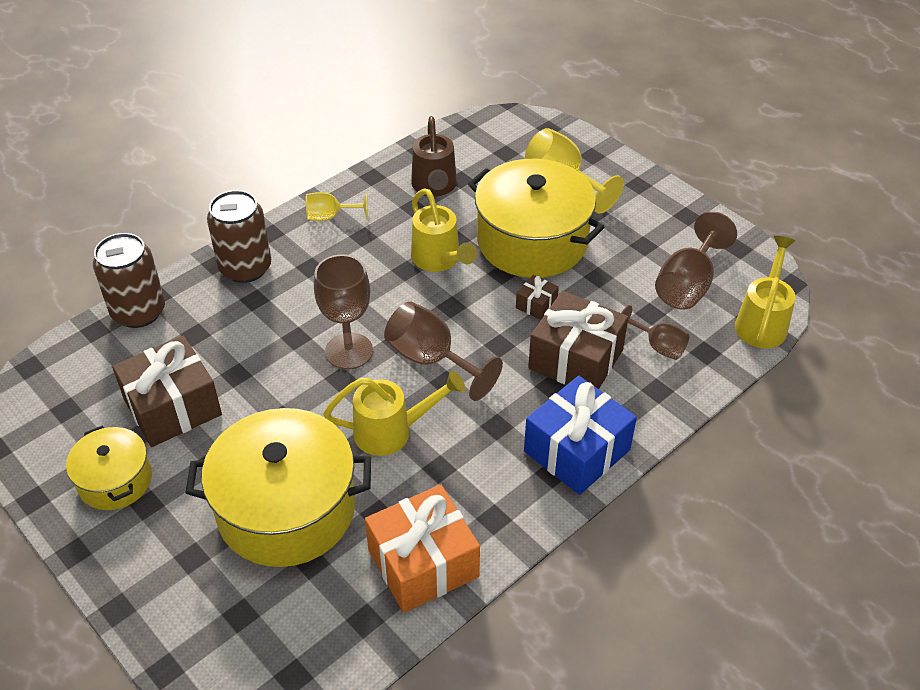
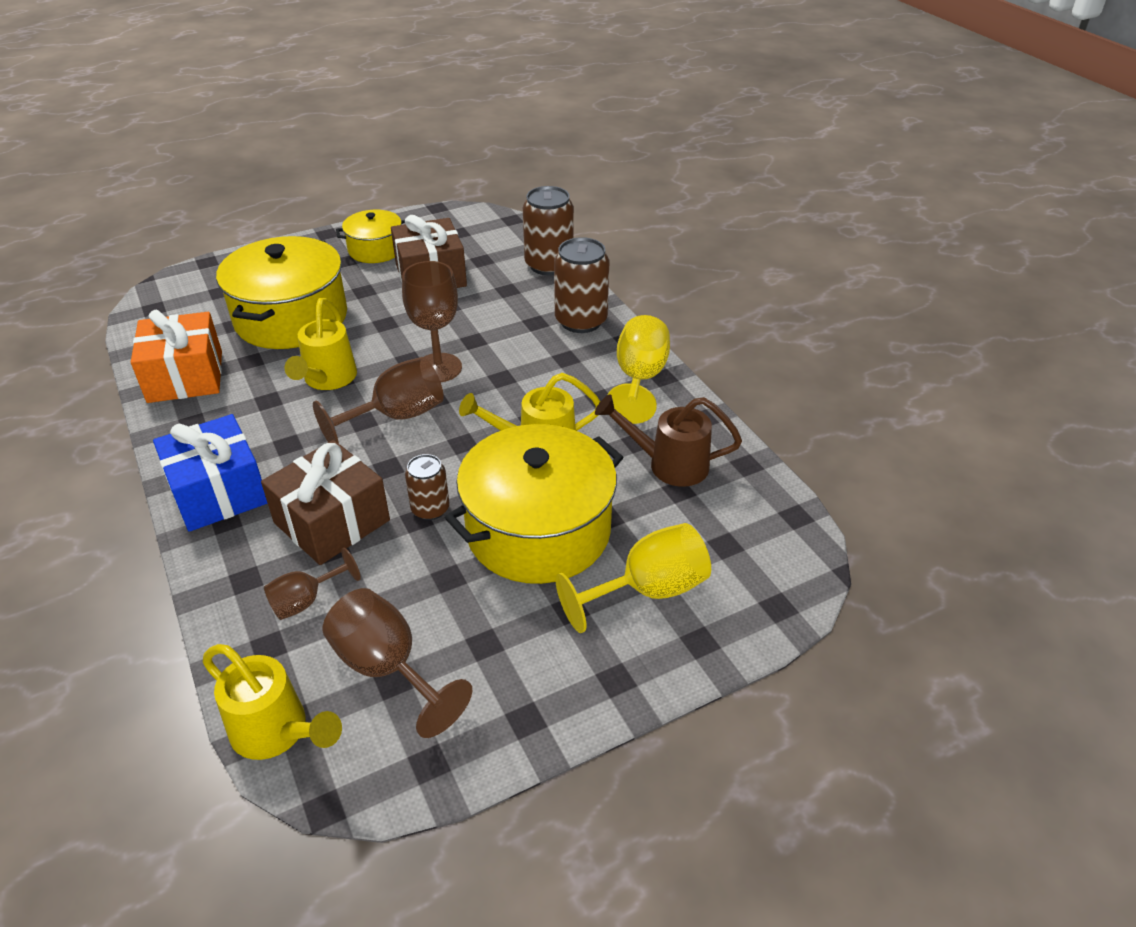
camera: 105 degrees right, 5 degrees down
yellow goblet [306,192,368,221] -> yellow goblet [608,315,670,424], size x1.65
brown gift [516,275,559,320] -> brown can [405,454,449,520]

